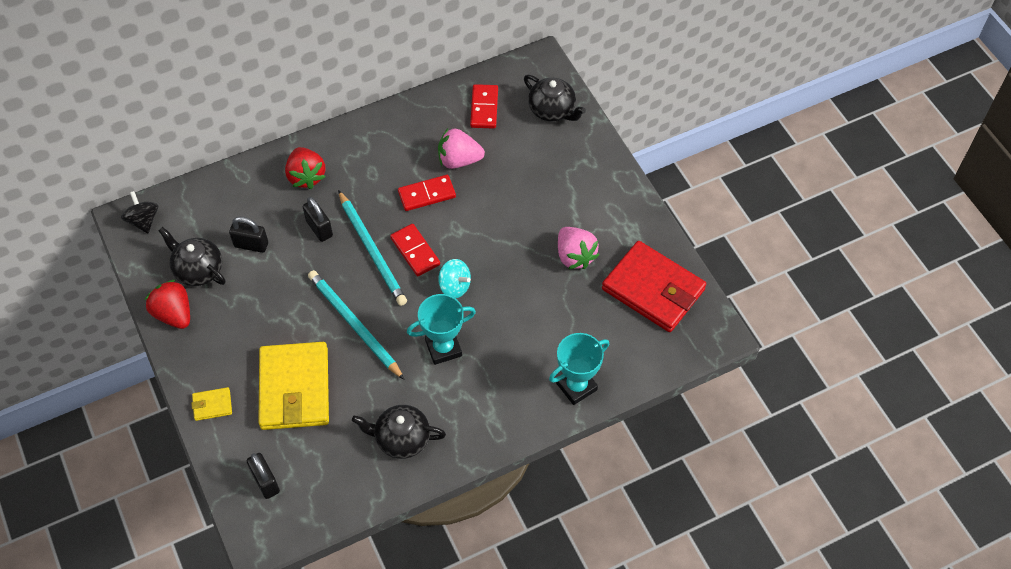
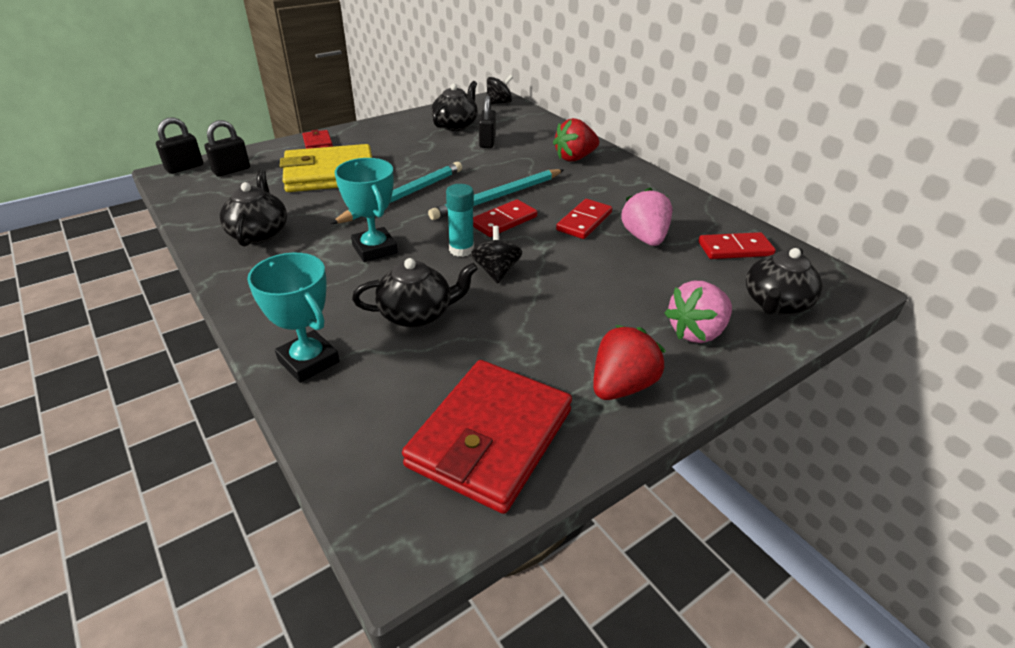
camera: 80 degrees right, 20 degrees down
red strawberry [145,280,190,329] -> red strawberry moved to [593,325,665,400]
yellow wallet [191,387,232,421] -> red wallet [302,130,333,149]
black padlock [303,197,333,242] -> black padlock moved to [156,117,203,174]
red domino [398,175,456,211] -> red domino turned 60 degrees clockwise [556,199,612,239]
turquoise spinning top [438,259,471,298] -> turquoise glue stick [446,184,474,257]
pink strawberry [558,227,599,269] -> pink strawberry moved to [664,281,732,343]
none -> black teapot [352,258,478,328]
none -> black spinning top [471,226,522,283]

